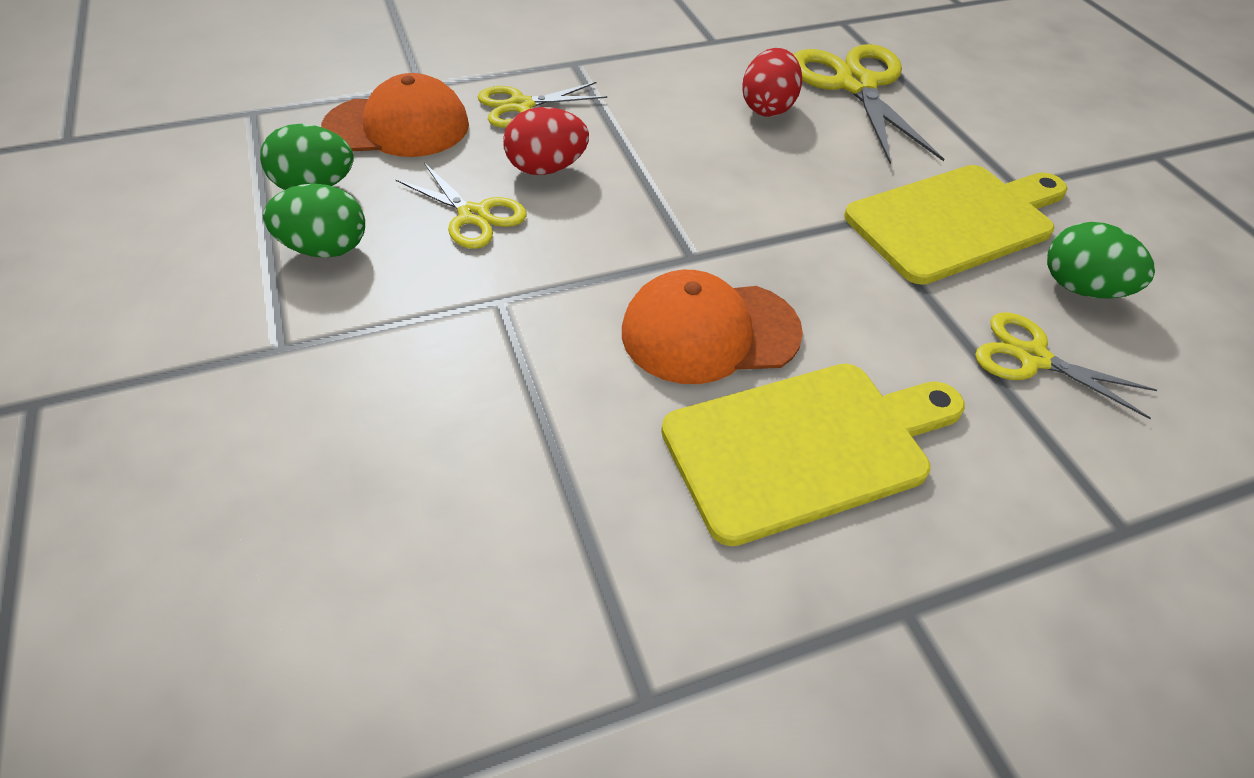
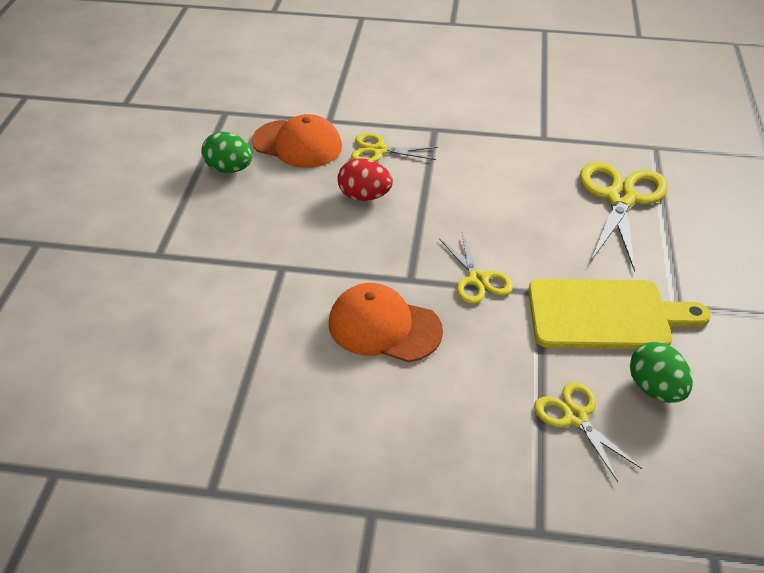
camera: 30 degrees right, 5 degrees down
green egg [263,183,365,258] -> none
yellow scissors [395,163,527,249] -> yellow scissors moved to [439,233,513,304]
yellow cutting board [661,364,965,546] -> none
red egg [742,48,802,117] -> none

